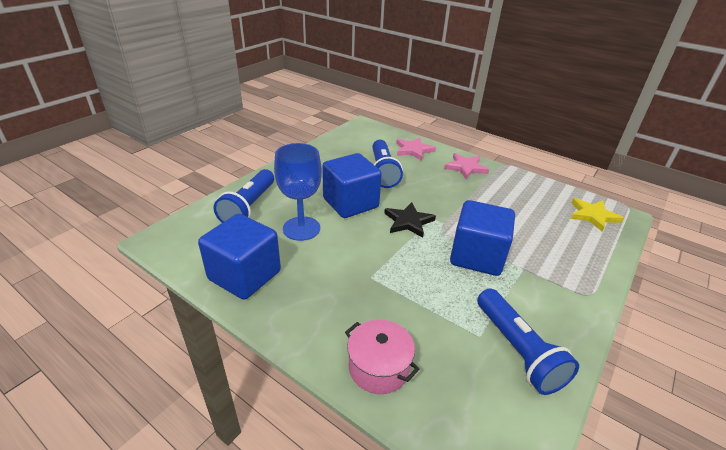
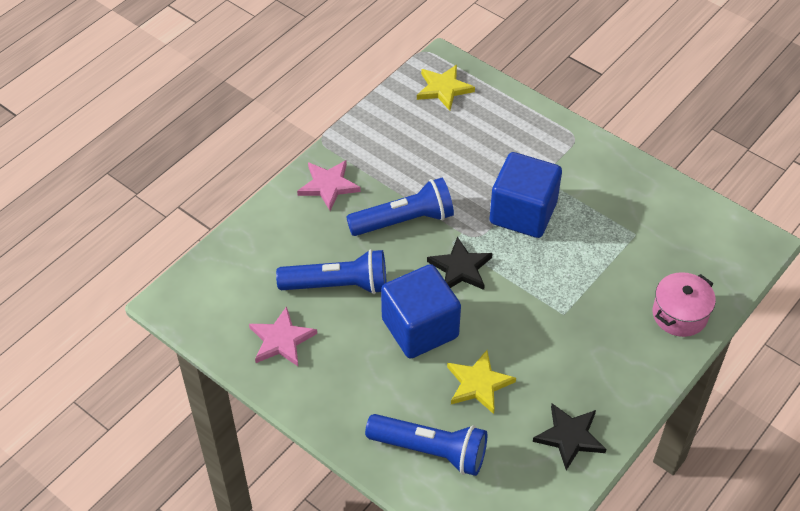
camera: 85 degrees left, 15 degrees up
blue cube [198,214,281,300] -> black star [533,403,606,471]
blue goblet [274,143,322,241] -> yellow star [447,350,516,414]
pink star [396,137,436,161] -> pink star moved to [249,306,317,366]
blue flashlight [477,289,579,395] -> blue flashlight moved to [346,178,454,236]

